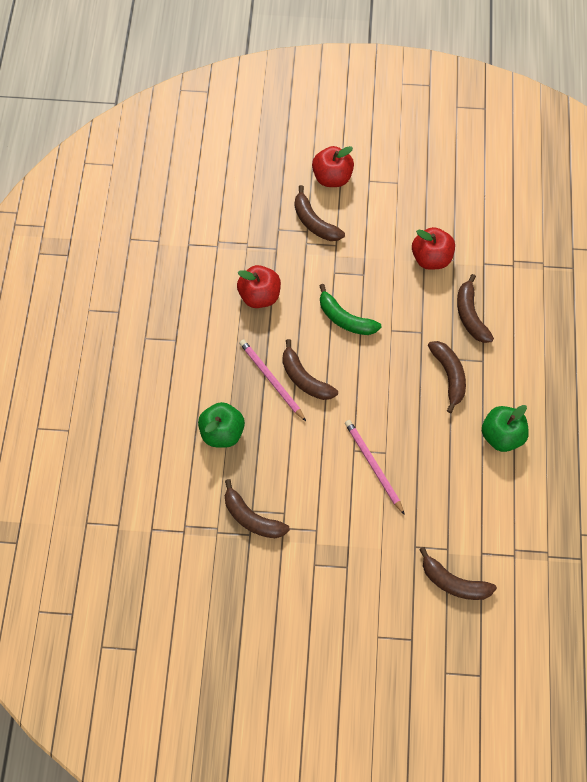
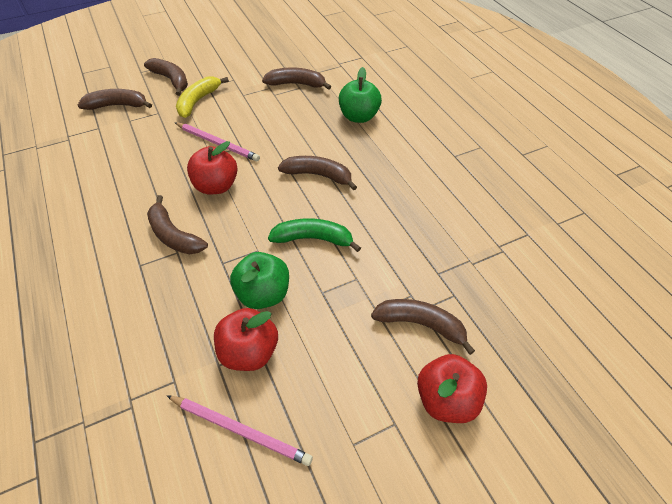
camera: 150 degrees right, 15 degrees down
red apple [237,265,281,308] -> red apple moved to [187,141,238,195]
pink pencil [239,339,306,421] -> pink pencil moved to [167,395,313,466]
brown banana [457,274,494,343] -> brown banana moved to [144,58,188,96]
green apple [482,405,529,452] -> green apple moved to [230,252,289,309]
none -> yellow banana [176,77,229,118]

